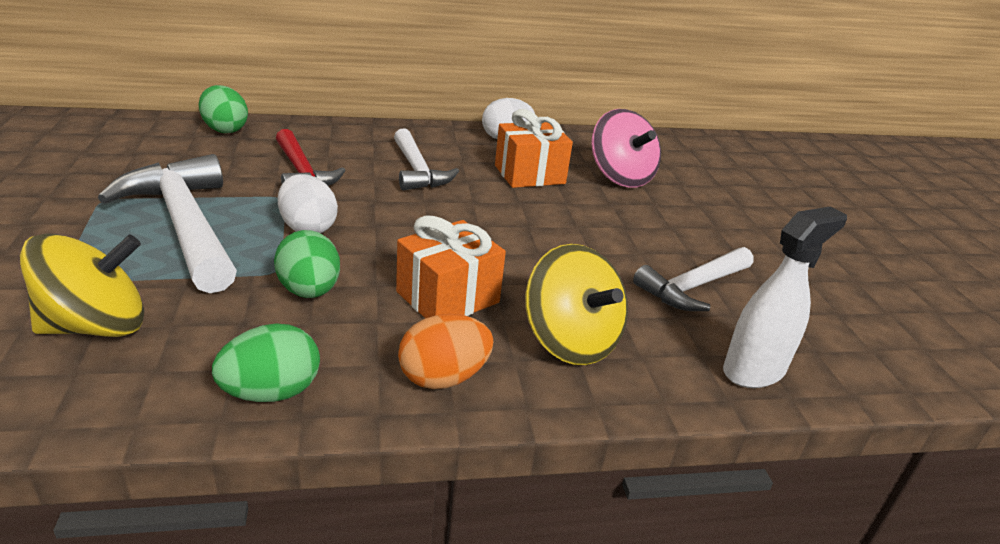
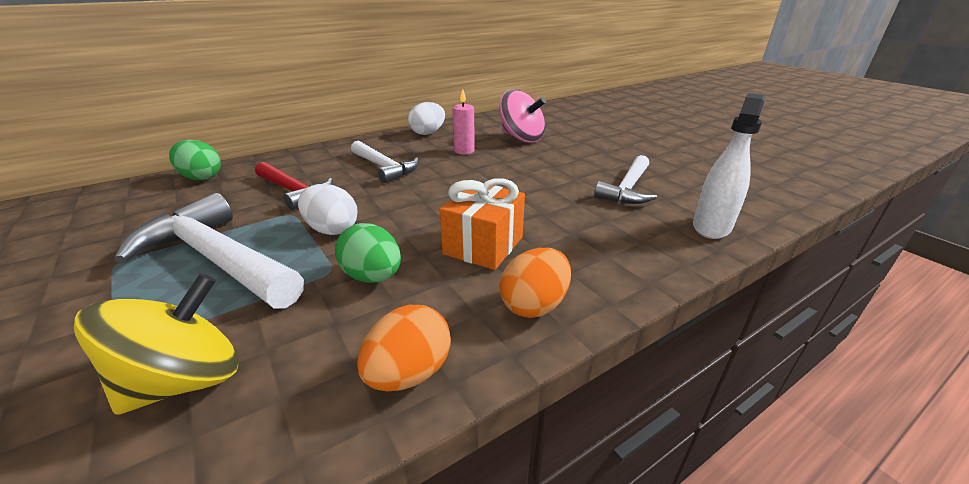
camera: 20 degrees left, 0 degrees up
green egg [212,323,320,402] -> orange egg [357,305,451,391]
orange gift [495,109,573,188] -> pink candle [452,89,475,154]
yellow spinning top [525,244,628,365] -> none

